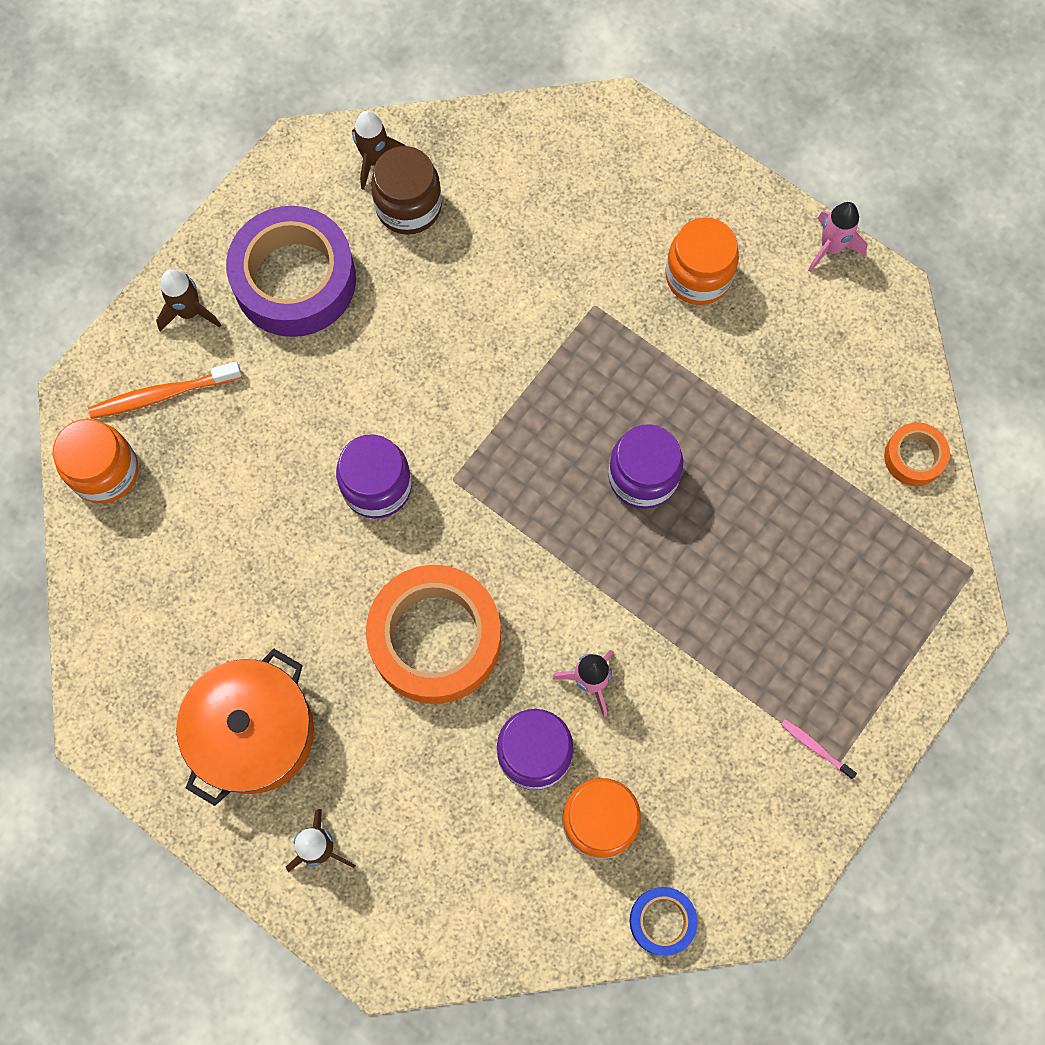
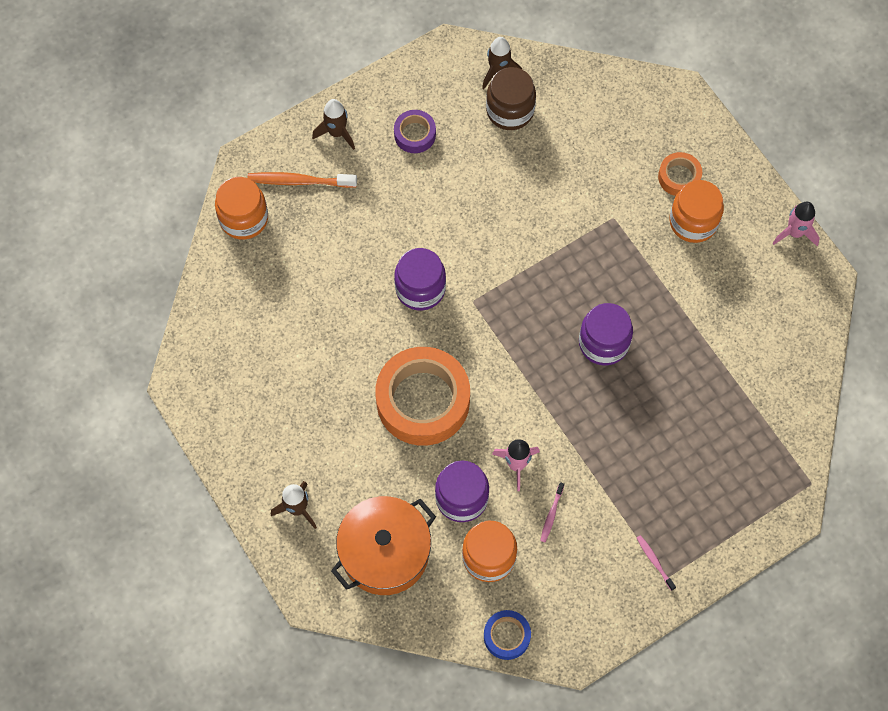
camera: 20 degrees right, 5 degrees down
orange pot [176,649,314,806] -> orange pot moved to [331,496,436,595]
purple tape [226,206,356,337] -> purple tape [394,110,436,153], size x0.48
orange tape [884,422,950,486] -> orange tape moved to [658,152,702,196]
none -> pink toothbrush [540,482,564,542]

